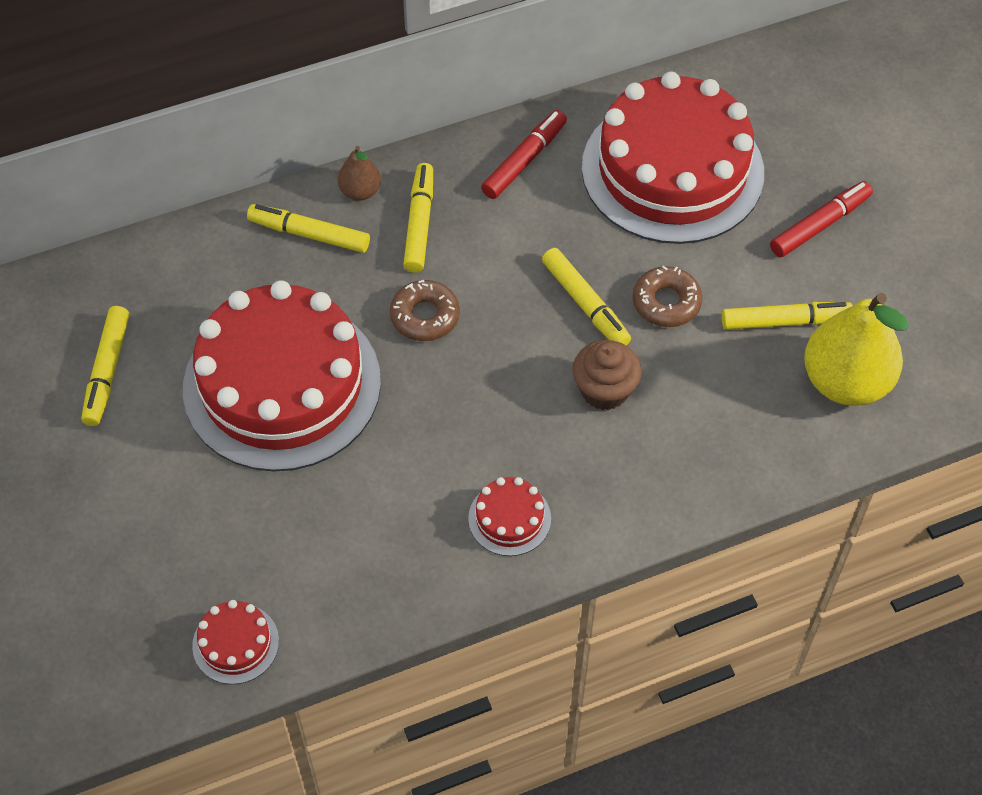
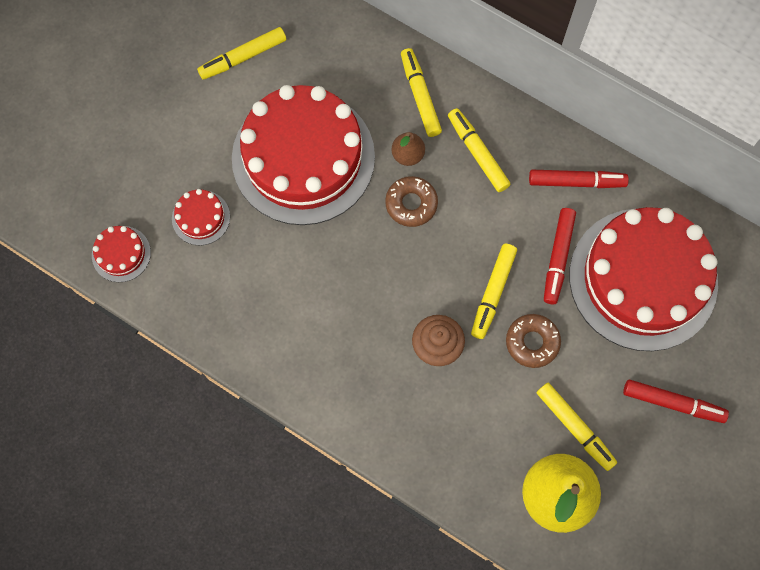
camera: 55 degrees right, 15 degrees up
brown pear [338,146,381,201] -> brown pear moved to [392,132,425,166]
yellow marker [403,163,433,273] -> yellow marker turned 90 degrees counterclockwise [448,108,511,192]
red cake [468,477,551,556] -> red cake moved to [172,189,230,246]
none -> red marker [544,208,576,304]

